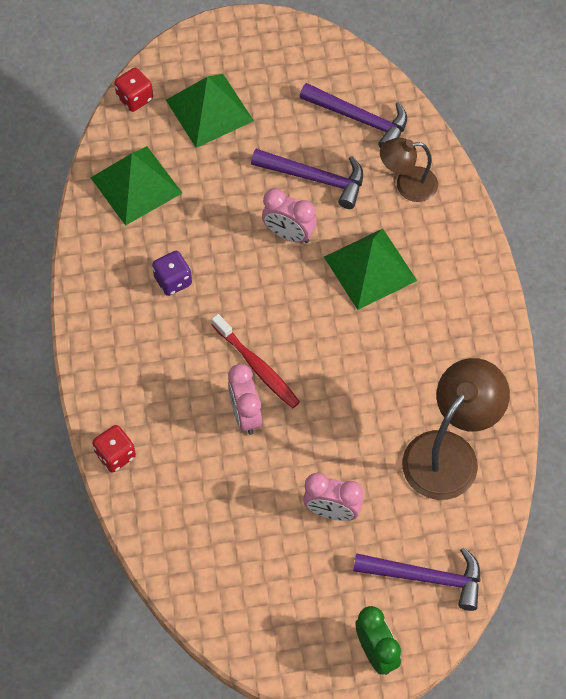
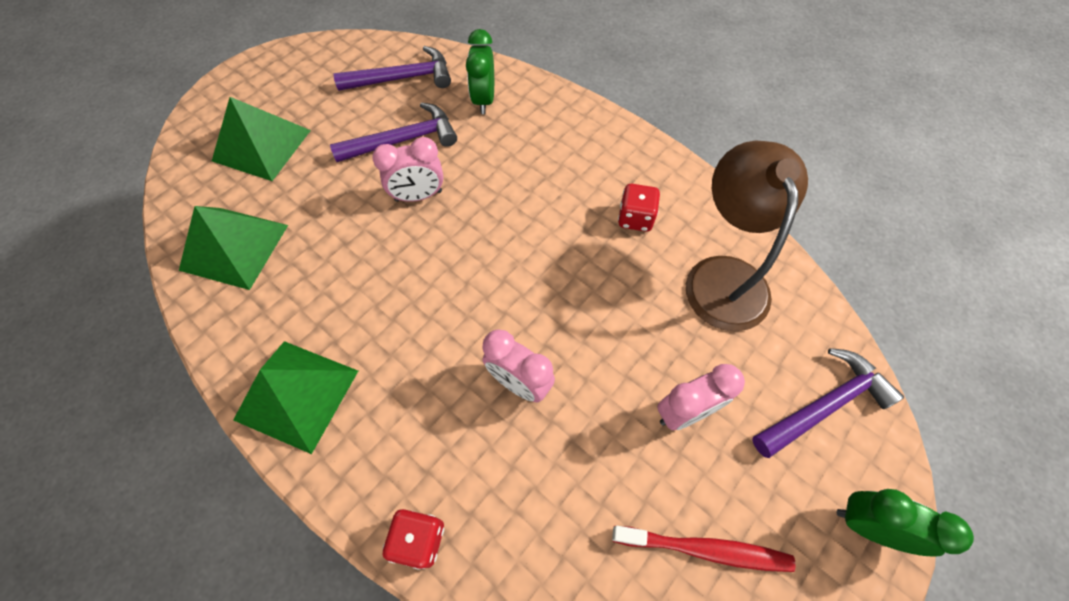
camera: 40 degrees left, 0 degrees up
red dice [114,68,153,112] -> red dice moved to [618,184,660,232]
purple dice [152,251,192,296] -> none
red toothbrush [211,314,300,408] -> red toothbrush moved to [612,526,796,572]
green pyramid [324,229,417,310] -> green pyramid moved to [233,341,358,454]
brown lamp [380,138,438,202] -> green clock [466,29,494,114]

